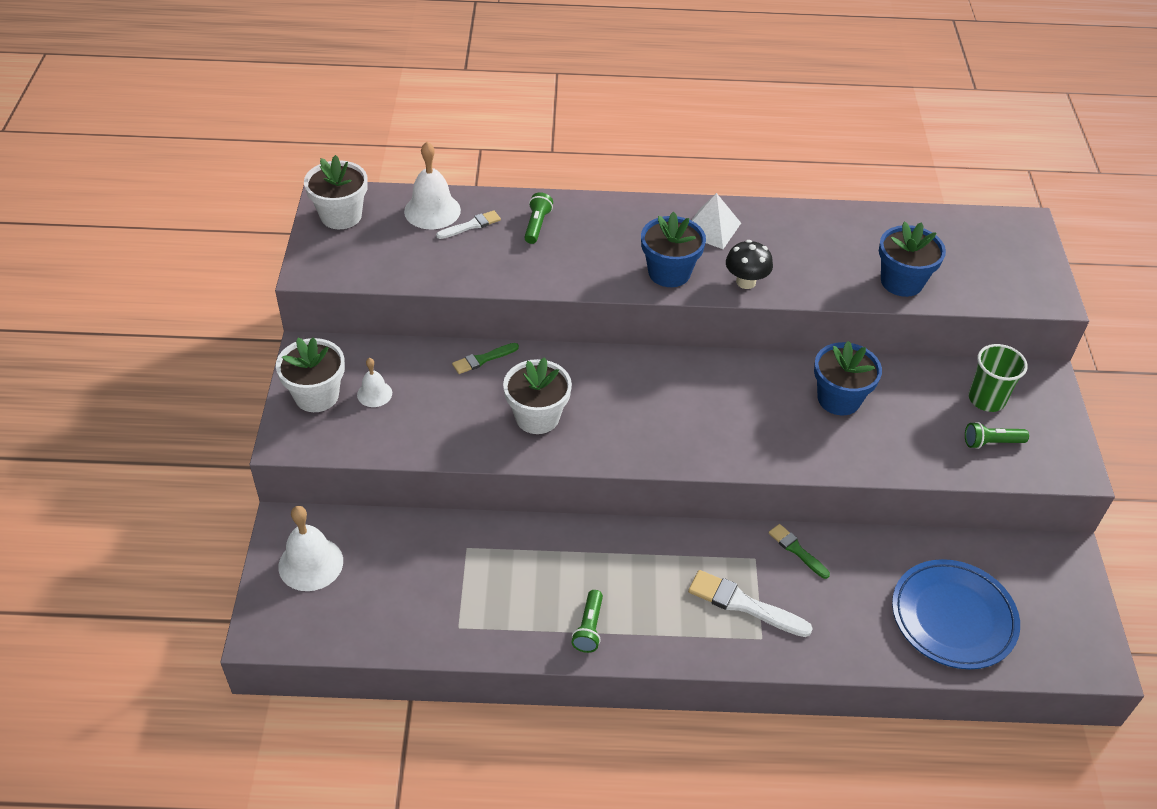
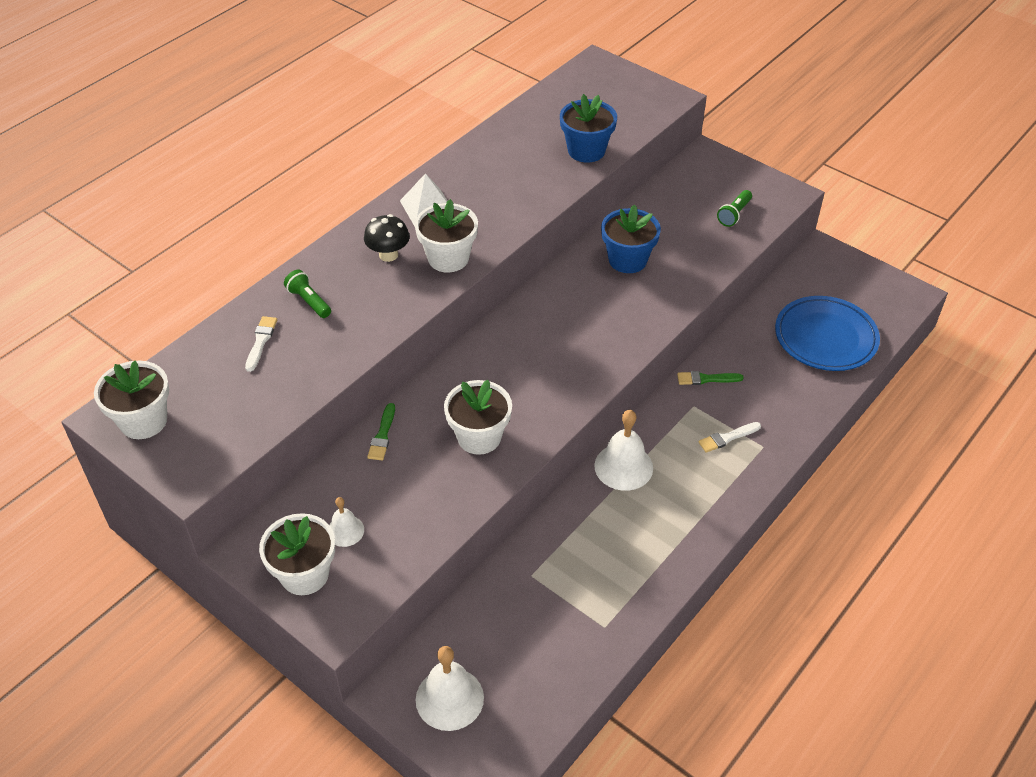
camera: 50 degrees left, 0 degrees up
white bell [404,142,461,229] -> white bell moved to [594,410,653,491]
green flashlight [571,590,603,653] -> none
blue flower pot [641,212,706,287] -> white flower pot [415,199,478,272]
white brush [688,570,813,637] -> white brush [699,422,761,453], size x0.61
black mushroom [726,240,773,289] -> black mushroom moved to [364,214,410,262]
green cup [969,344,1028,412] -> none

